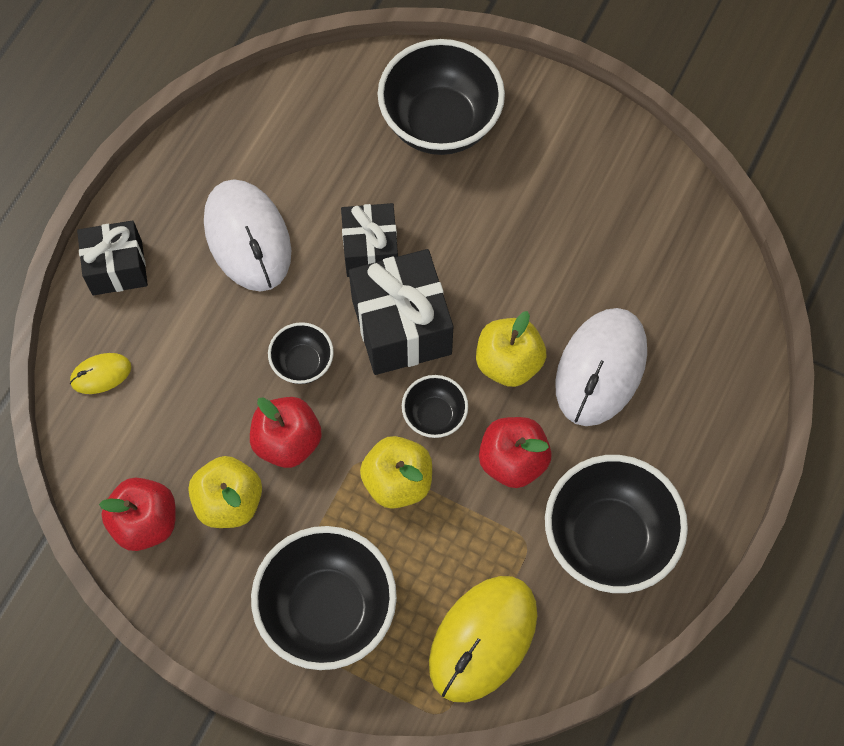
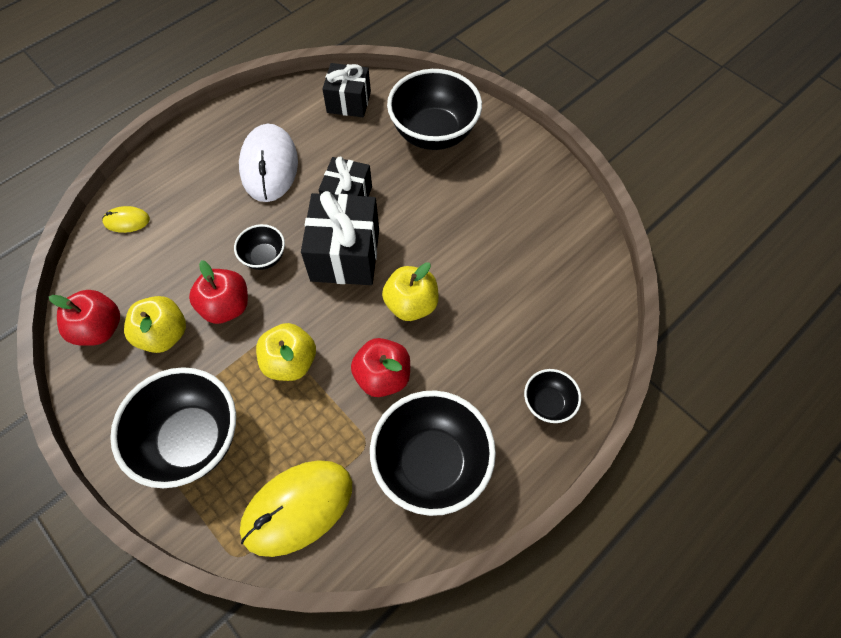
camera: 20 degrees right, 5 degrees down
black gift [77,220,148,295] -> black gift moved to [322,63,371,117]
black bowl [402,375,468,438] -> black bowl moved to [524,369,581,423]
white mouse [555,308,647,426] -> none

